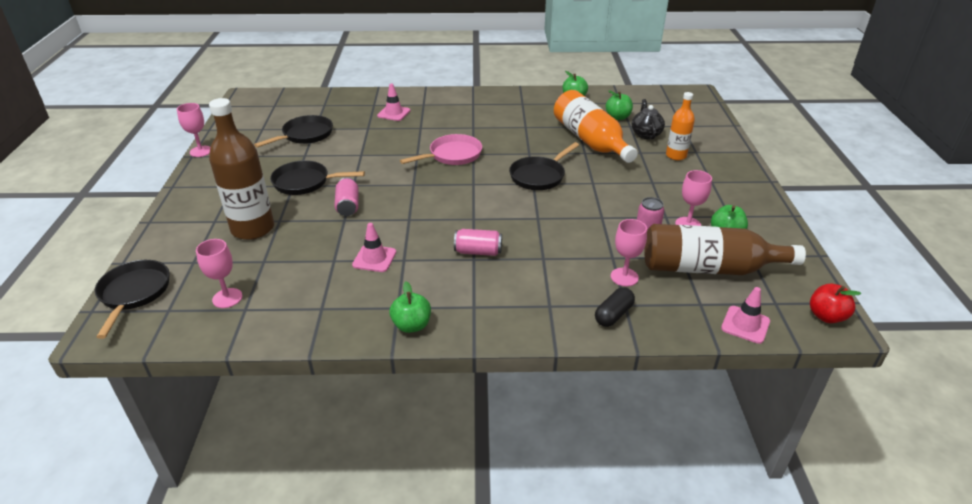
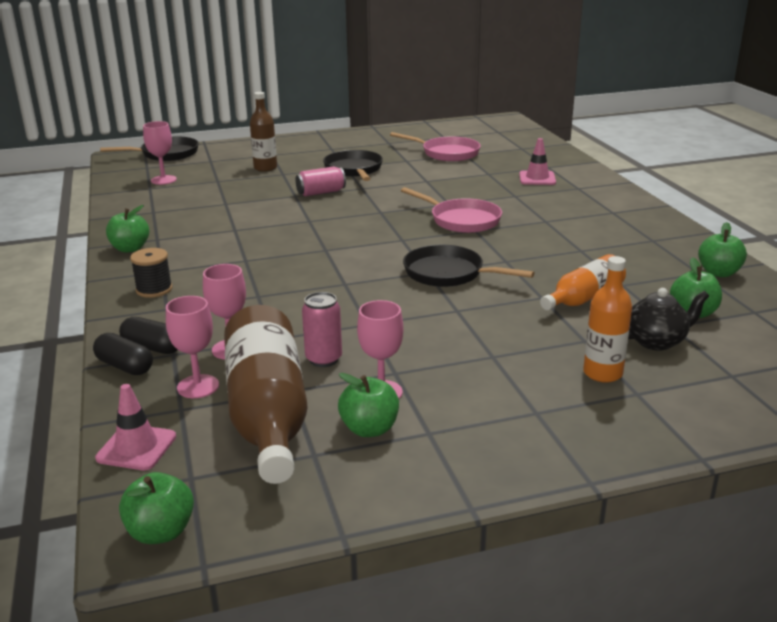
camera: 75 degrees right, 10 degrees down
pink goblet [177,103,210,157] -> pink goblet moved to [166,296,219,398]
brown bottle [209,98,274,240] -> brown bottle [250,92,277,172], size x0.57
black pan [254,115,333,148] -> pink pan [390,132,481,162]
pink traffic cone [352,223,396,272] -> none
pink can [454,229,502,256] -> none
orange bottle [554,90,638,163] -> orange bottle [540,254,626,310], size x0.57
red apple [810,284,861,323] -> green apple [119,472,194,544]
none -> black capsule [93,333,153,375]
none -> black spool [130,248,173,298]

